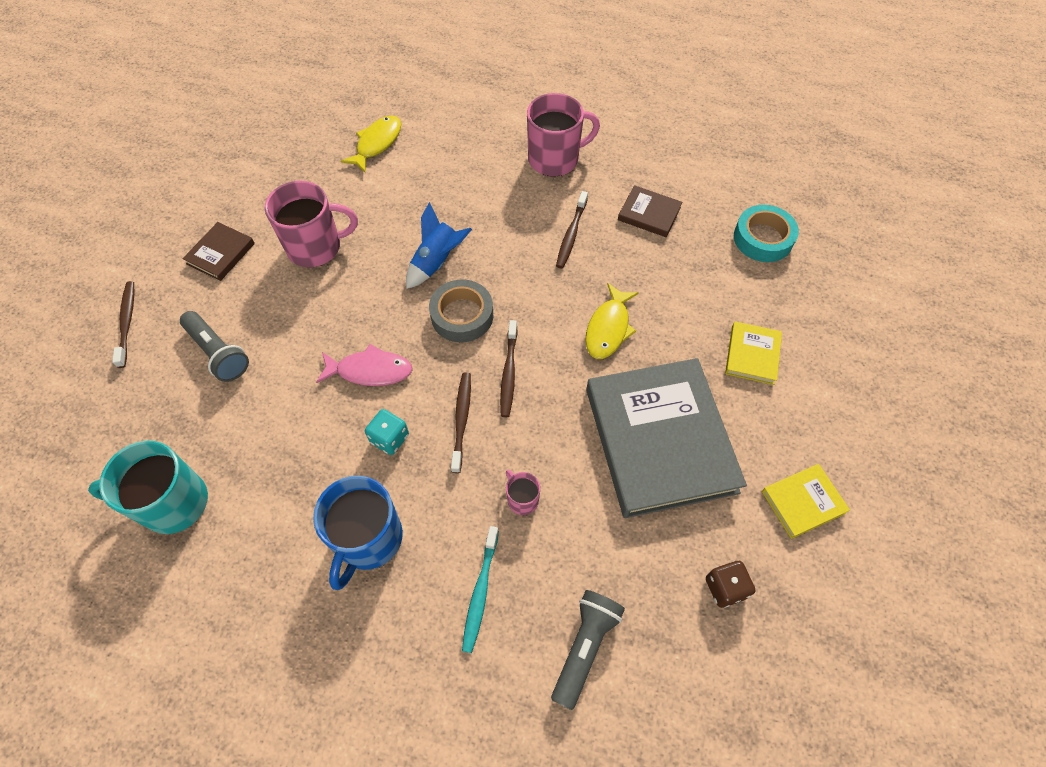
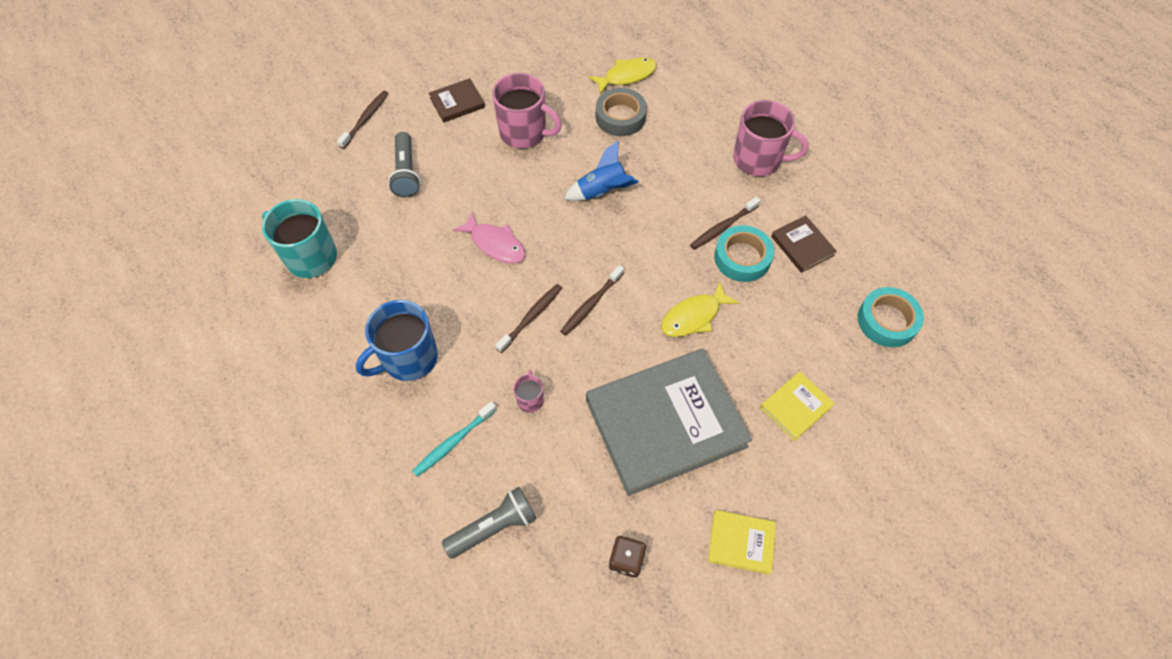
camera: 35 degrees right, 0 degrees up
turquoise dice [365,409,409,455] -> none
grey tape [429,279,493,342] -> grey tape moved to [596,88,647,136]
grey book [586,358,747,518] -> grey book turned 45 degrees clockwise [586,349,752,496]
none -> turquoise tape [714,225,774,282]

